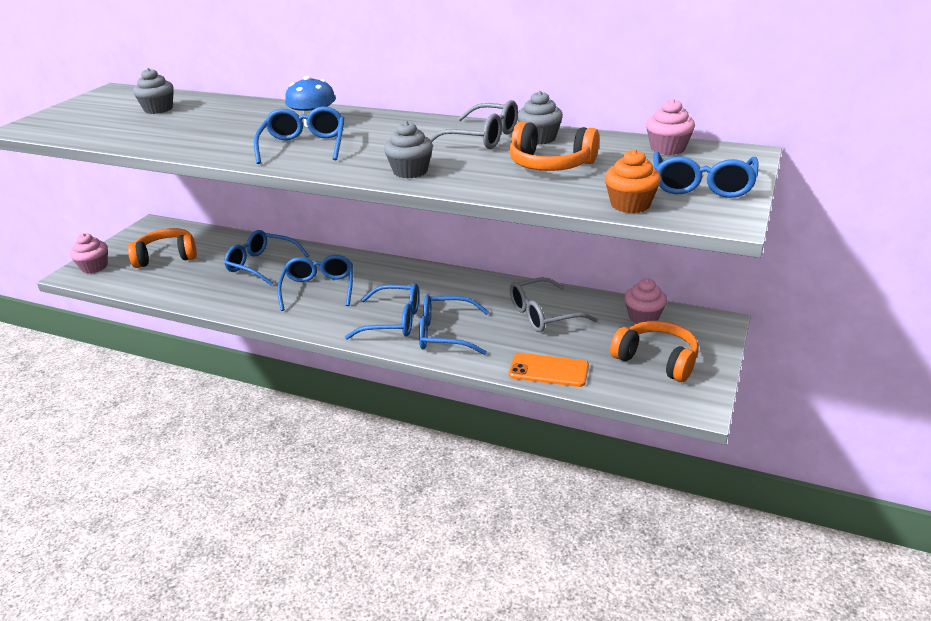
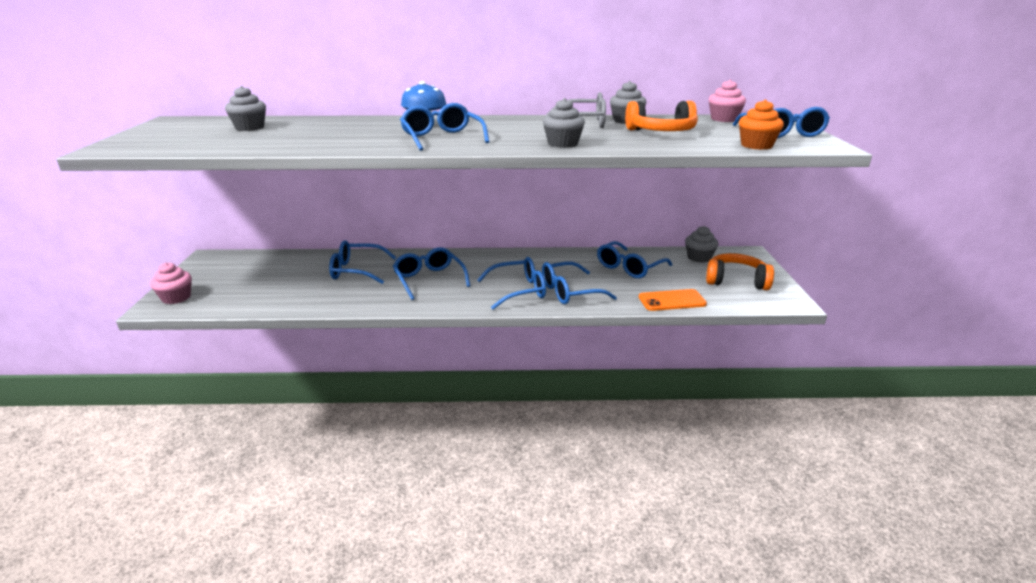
camera: 25 degrees left, 5 degrees down
orange headphones [128,228,197,268] -> none
grey glasses [510,277,598,332] -> blue glasses [597,241,672,278]
pink cupcake [624,278,667,324] -> grey cupcake [685,226,718,263]

